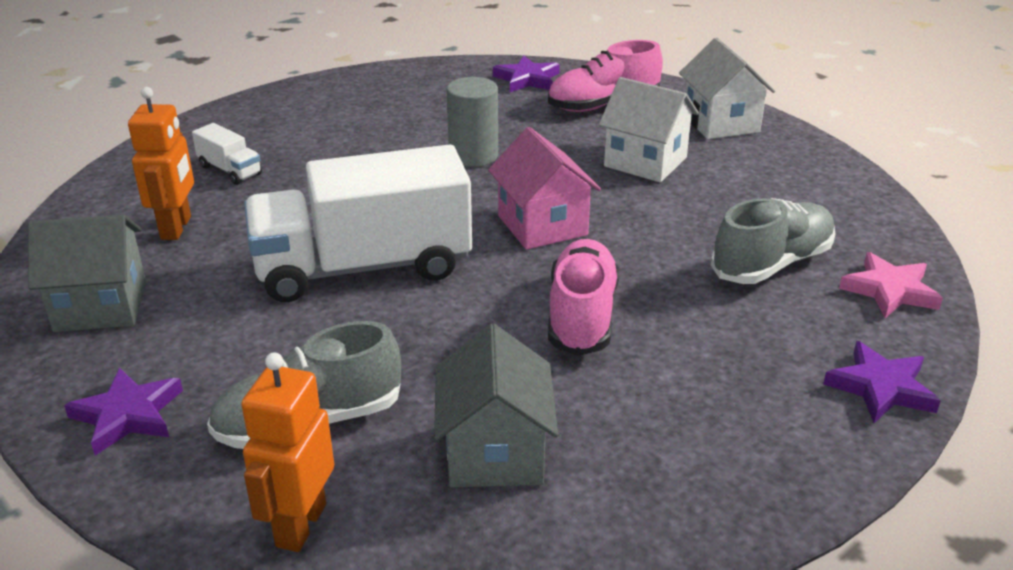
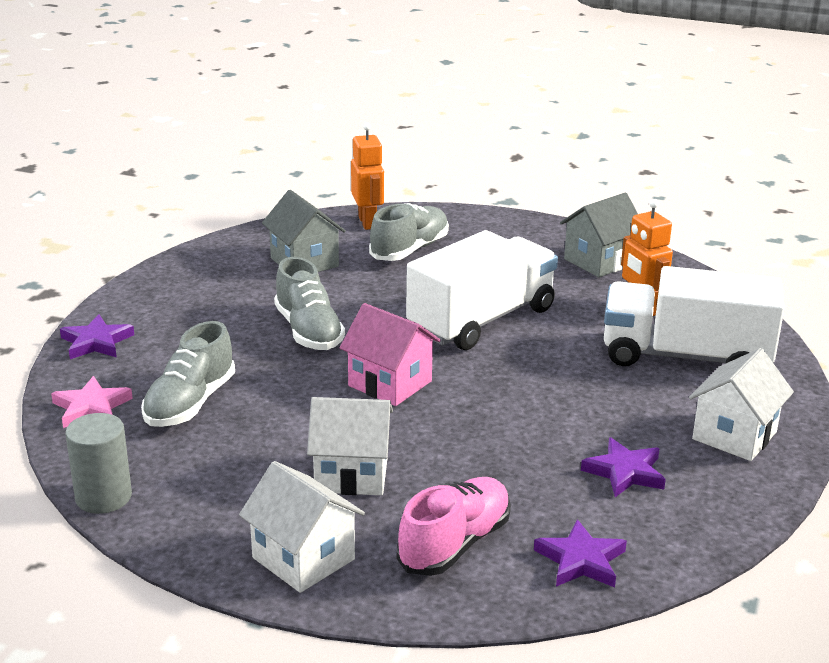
camera: 150 degrees right, 5 degrees down
purple star [64,368,183,455] -> purple star moved to [581,437,666,497]
white truck [192,123,262,185] -> white truck [604,266,785,366], size x2.48
grey cylinder [447,77,498,167] -> grey cylinder moved to [65,413,132,514]
pink shoe [548,239,619,356] -> grey shoe [274,257,345,350]
none -> white house [689,348,794,461]

